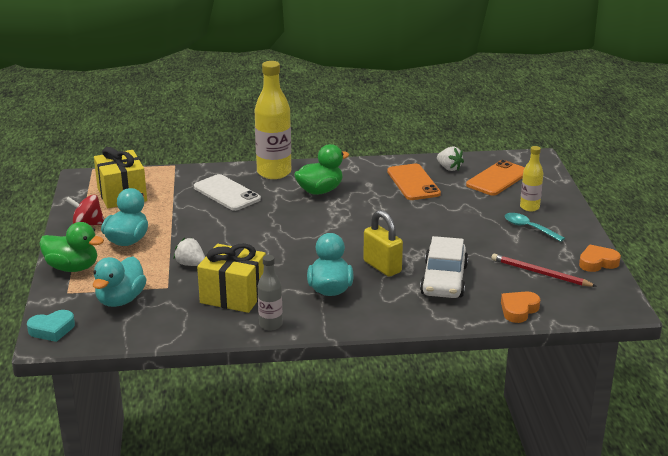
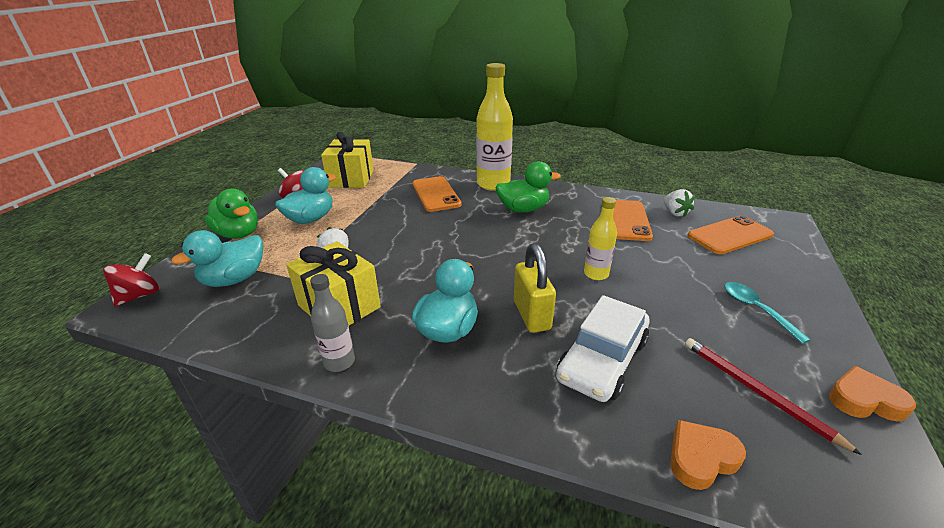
camera: 25 degrees right, 5 degrees up
turquoise heart [27,310,75,342] -> red spinning top [103,253,159,307]
white phone [194,174,261,211] -> orange phone [413,176,462,212]
yellow bottle [520,146,543,211] -> yellow bottle moved to [584,197,617,280]

